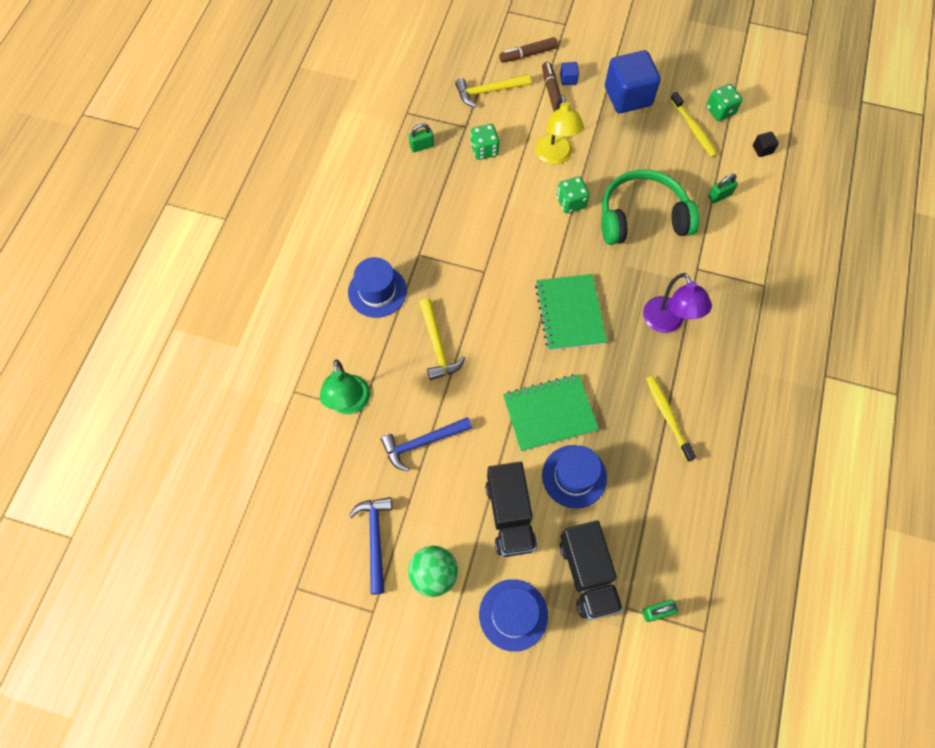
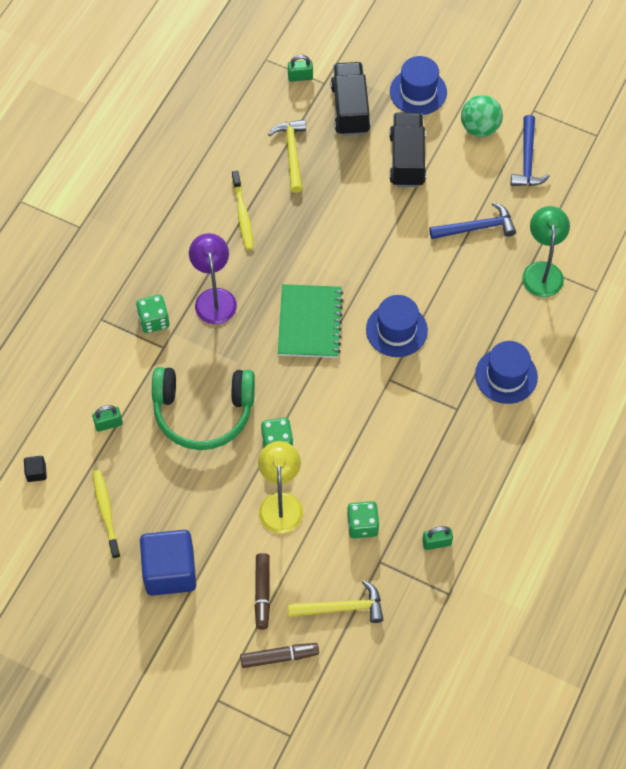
camera: 170 degrees left, 5 degrees down
yellow hammer [419,298,465,380] -> yellow hammer moved to [268,120,306,193]
green notebook [503,374,599,451] -> none
blue hat [542,445,607,509] -> blue hat moved to [366,295,428,357]
blue cube [560,62,579,85] -> none
green dice [706,84,743,121] -> green dice moved to [136,295,170,333]

